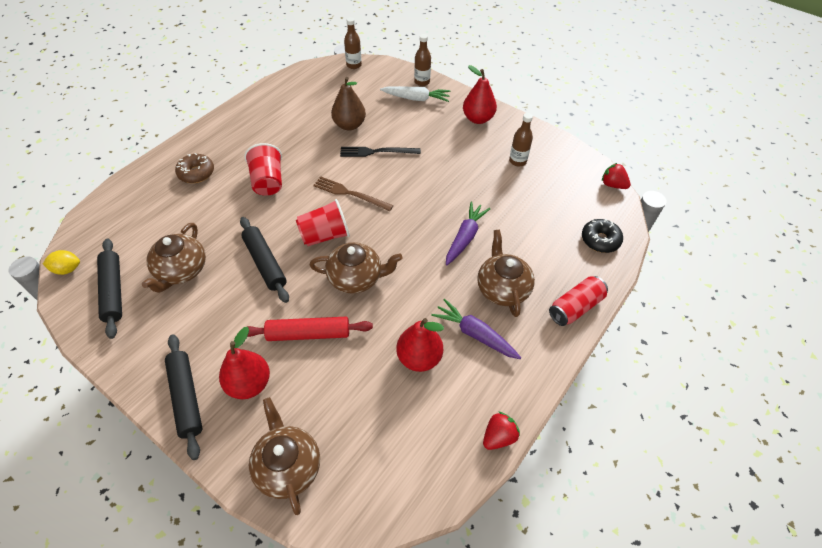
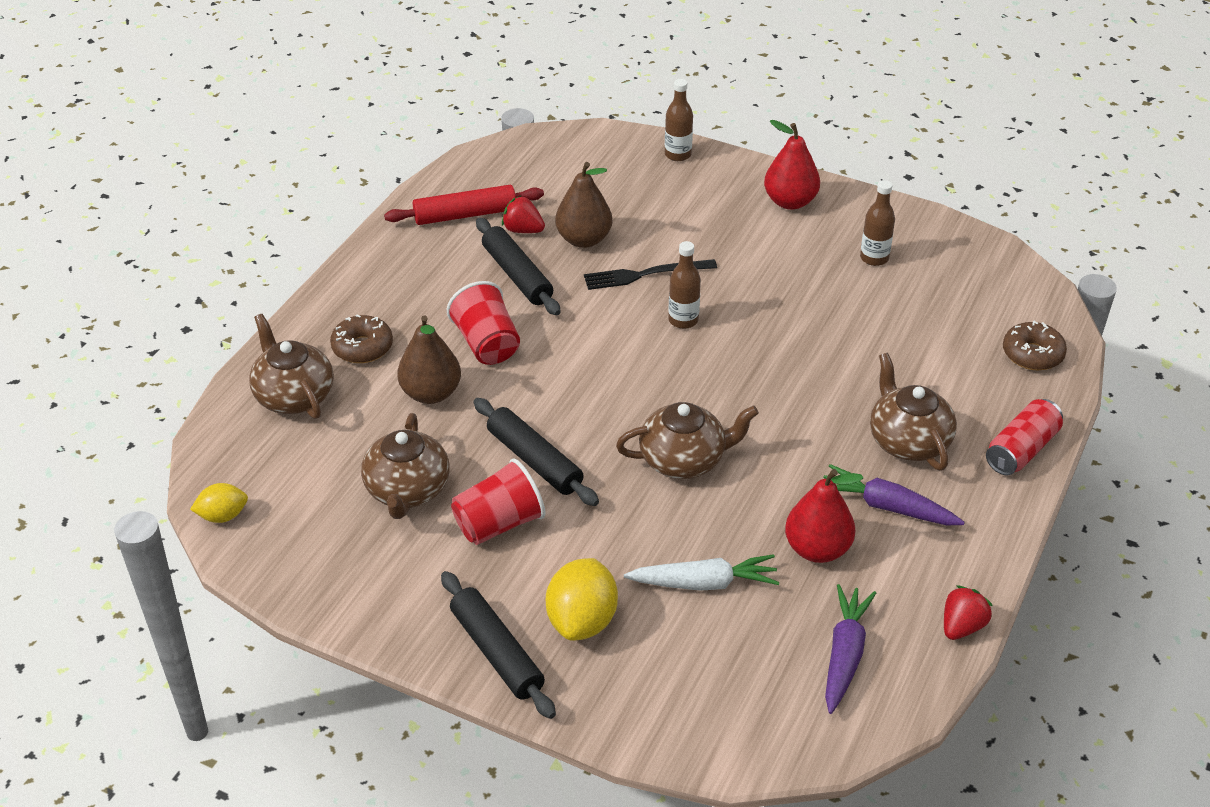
camera: 10 degrees left, 10 degrees down
black rolling pin [97,238,122,339] -> black rolling pin moved to [476,218,561,316]
red pear [219,327,270,399] -> yellow lemon [546,558,618,641]
red rolling pin [247,317,373,341] -> red rolling pin moved to [384,185,544,225]
brown teapot [249,397,320,515] -> brown teapot moved to [249,314,334,419]
red cup [296,199,350,246] -> red cup moved to [451,458,545,545]
brown fork [313,176,394,211] -> none
brown bottle [344,17,362,69] -> brown bottle moved to [668,241,701,329]
white carrot [380,86,450,102] -> white carrot moved to [624,554,779,591]
purple carrot [446,202,490,265] -> purple carrot moved to [825,584,876,714]
black donut [582,219,623,253] -> brown donut [1003,321,1067,370]
red strawberry [602,163,631,189] -> red strawberry moved to [502,196,545,233]
none -> brown pear [397,315,461,404]

